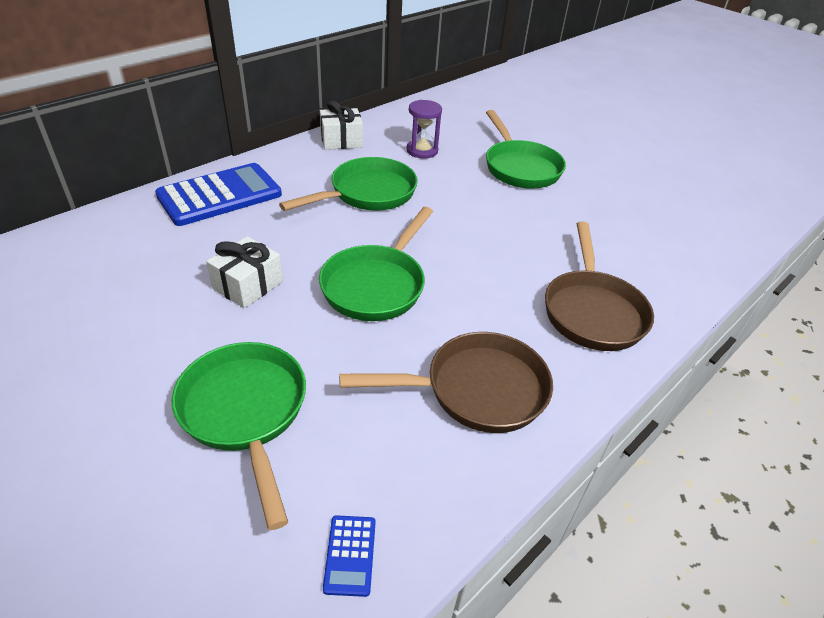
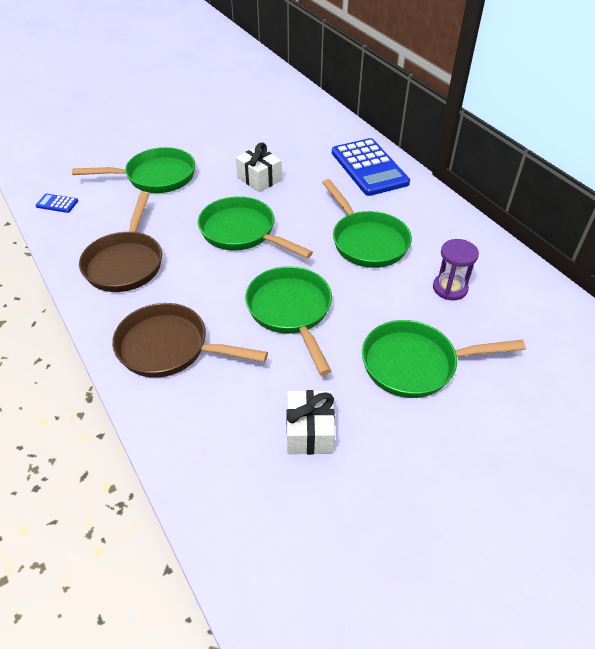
camera: 105 degrees right, 5 degrees up
white gift [320,100,363,150] -> white gift moved to [286,390,335,455]
none -> green pan [245,266,332,375]

